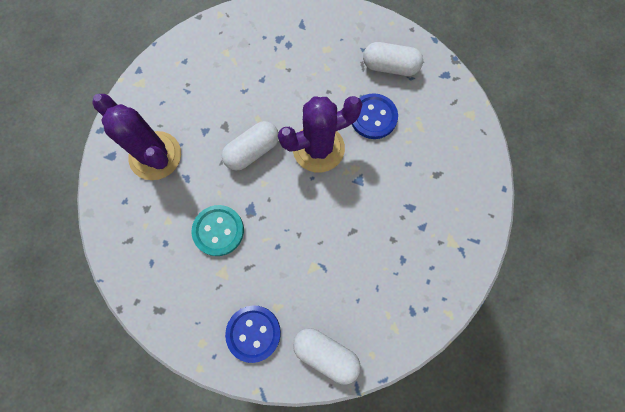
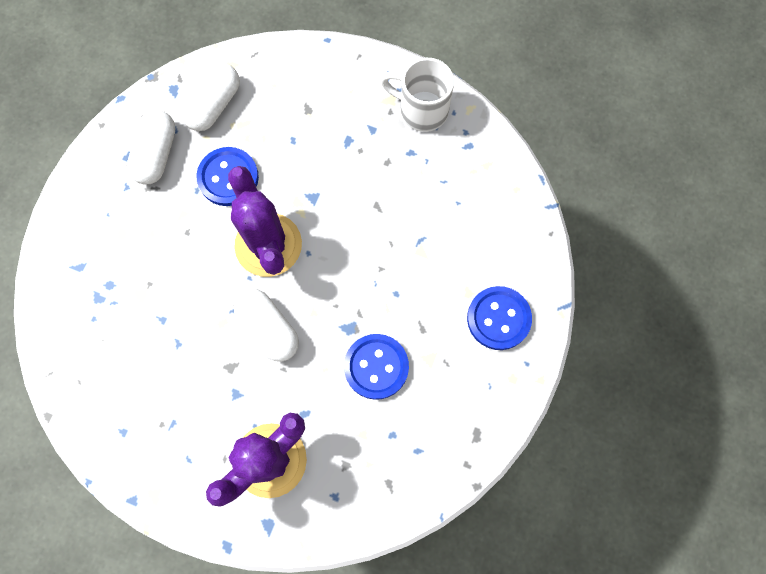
camera: 90 degrees left, 0 degrees up
turquoise button [192,205,244,256] -> blue button [344,334,409,400]
white capsule [293,328,361,385] -> white capsule moved to [181,63,240,131]
none -> white mug [380,58,454,132]

